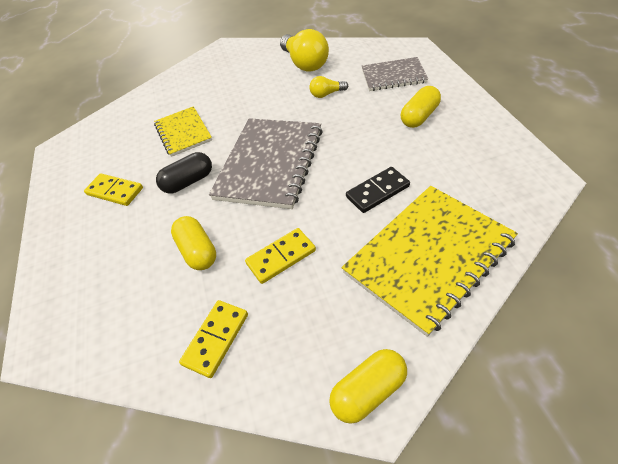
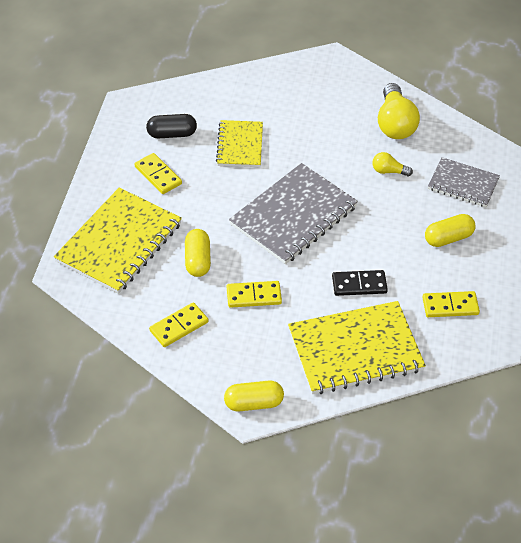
camera: 20 degrees right, 0 degrees up
black capsule [156,152,212,194] -> black capsule moved to [146,114,197,138]
none -> yellow notebook [54,188,182,294]
none -> yellow domino [422,291,480,317]

